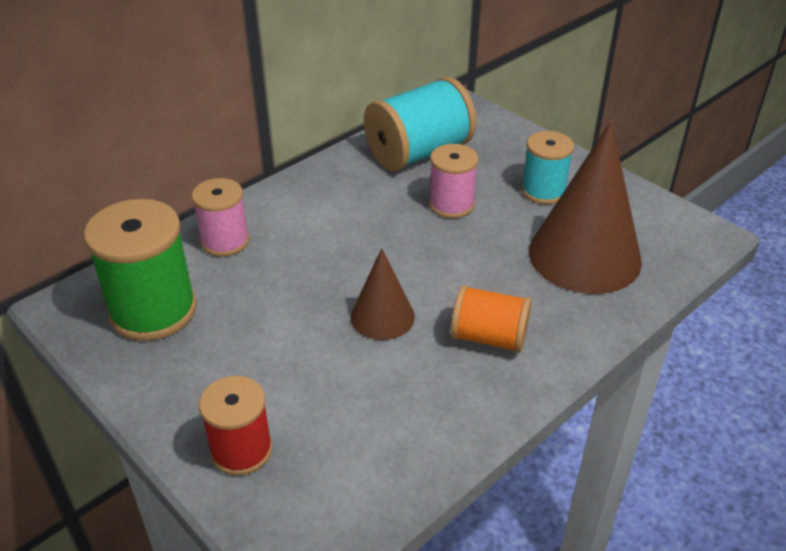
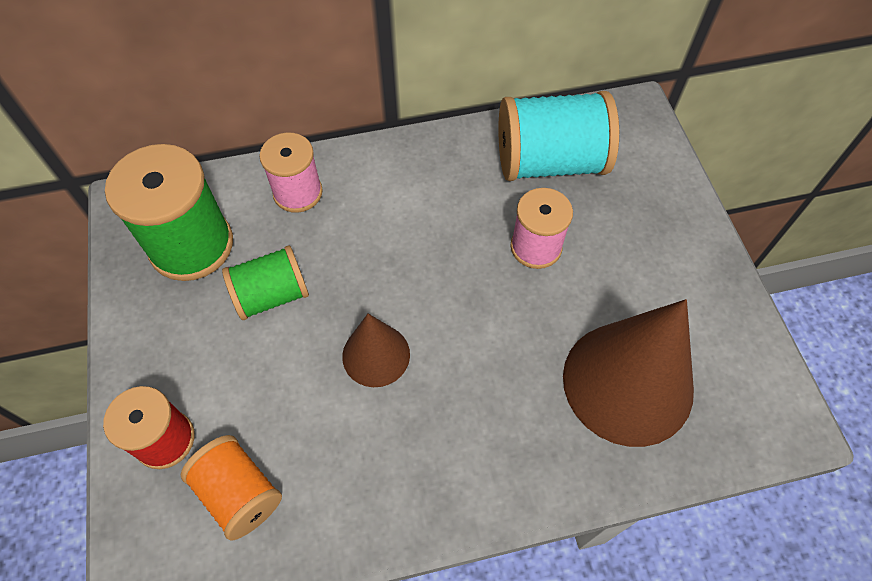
camera: 30 degrees right, 20 degrees up
orange spool [451,285,532,353] -> orange spool moved to [181,435,282,541]
turquoise spool [521,131,574,204] -> none
none -> green spool [222,245,309,320]

